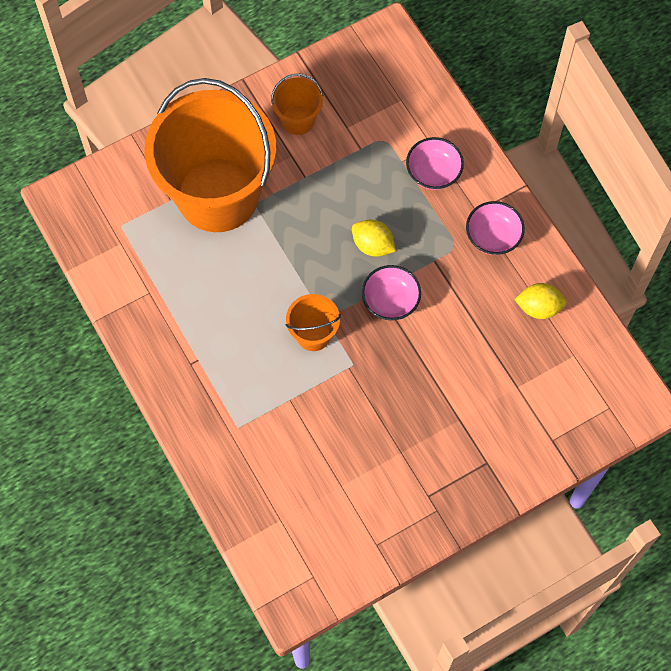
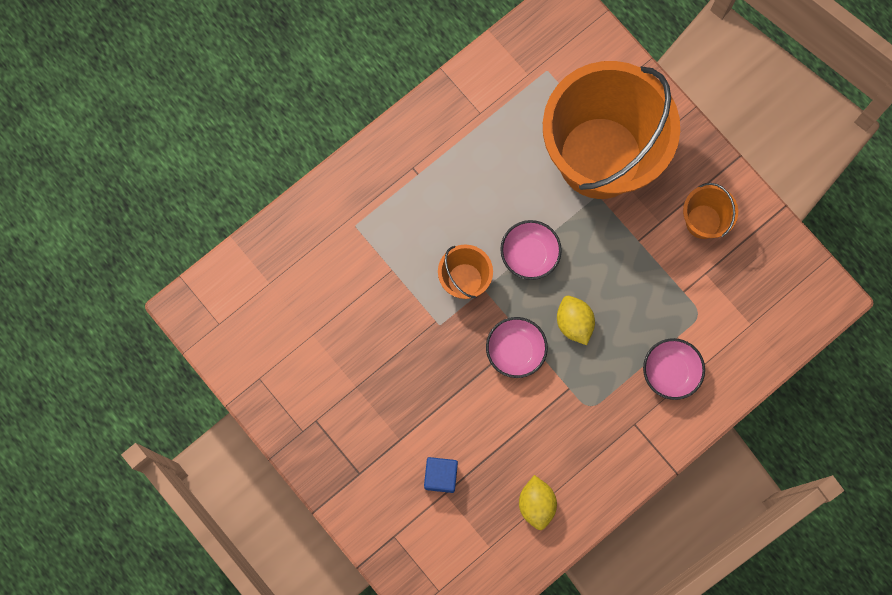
camera: 80 degrees right, 10 degrees up
yellow lemon [352,220,396,257] -> yellow lemon turned 45 degrees counterclockwise [557,296,595,345]
pink bowl [466,201,525,255] -> pink bowl moved to [500,220,562,280]
none -> blue cube [424,457,458,493]

